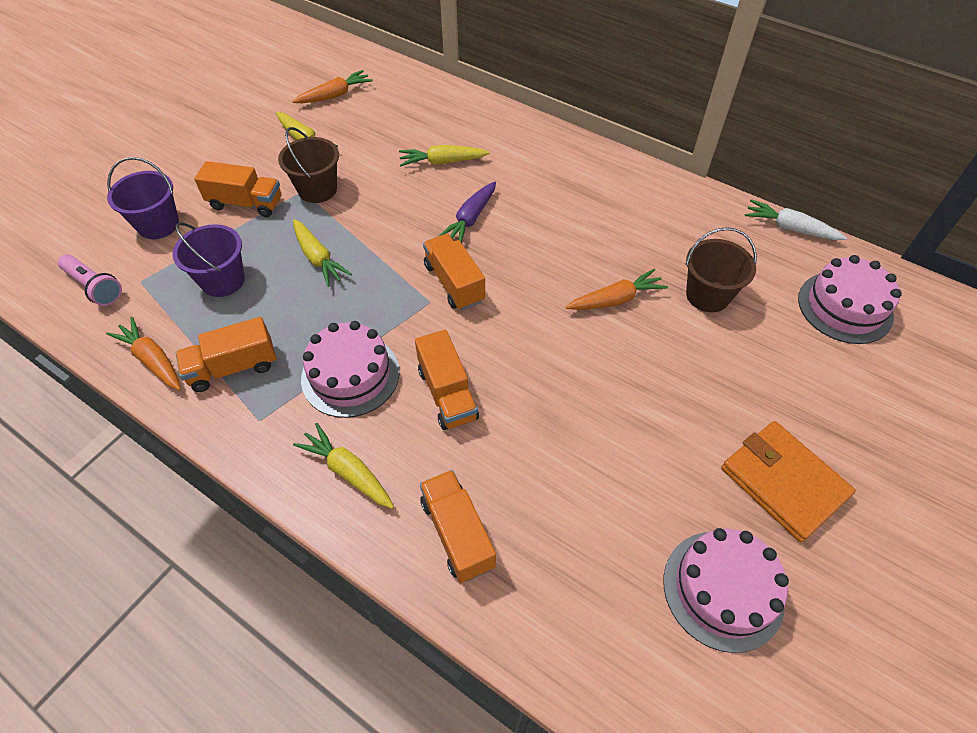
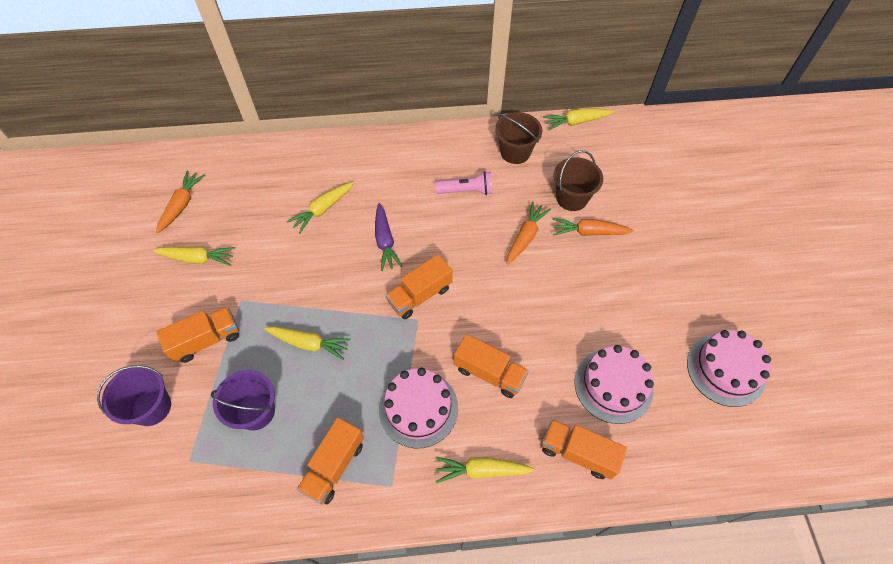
camera: 40 degrees left, 5 degrees up
pink flashlight [58,254,122,306] -> pink flashlight moved to [435,171,492,195]
orange carrot [106,317,181,390] -> orange carrot moved to [553,218,633,236]
brown bucket [278,127,339,203] -> brown bucket moved to [495,112,542,164]
orange truck [423,234,485,310] -> orange truck turned 60 degrees counterclockwise [385,254,453,319]
orange wallet [721,421,856,542] -> none
white carrot [745,199,847,240] -> yellow carrot [543,108,613,130]
pink cake [798,255,902,344] -> pink cake moved to [574,345,654,424]

